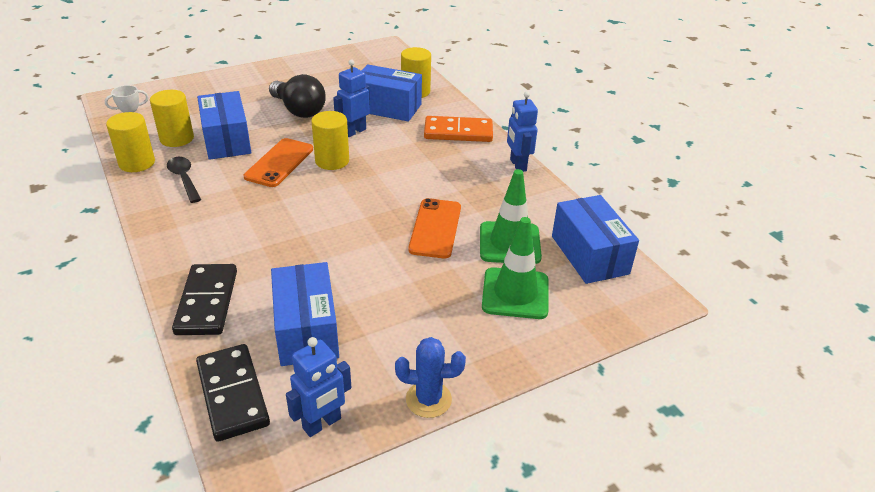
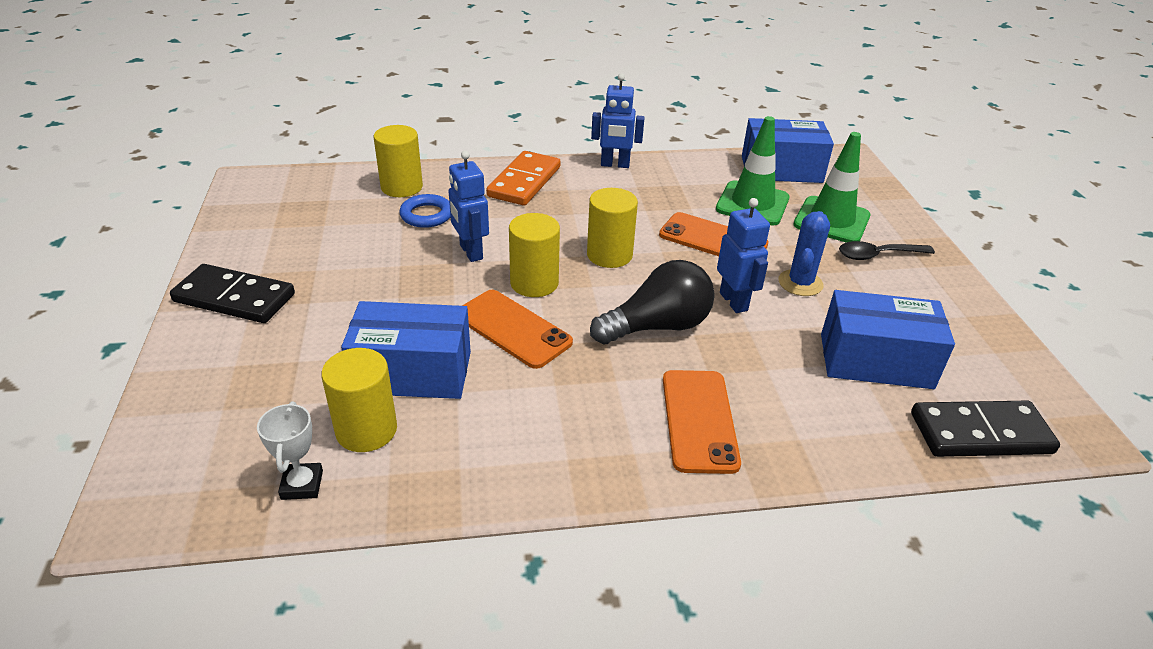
camera: 70 degrees left, 0 degrees up
yellow cylinder [106,112,155,172] -> yellow cylinder moved to [587,188,638,268]
black spoon [167,157,201,203] -> black spoon moved to [839,241,935,260]
black domino [172,264,237,335] -> black domino moved to [170,264,295,323]
black light bulb [269,74,326,118] -> black light bulb moved to [590,260,715,345]
blue robot [286,337,351,437] -> blue robot moved to [717,198,770,313]
blue box [362,64,422,122] -> blue ring [399,194,450,228]
blue cactus [395,337,466,418] -> blue cactus moved to [778,211,830,296]
none -> orange phone [663,370,741,474]

